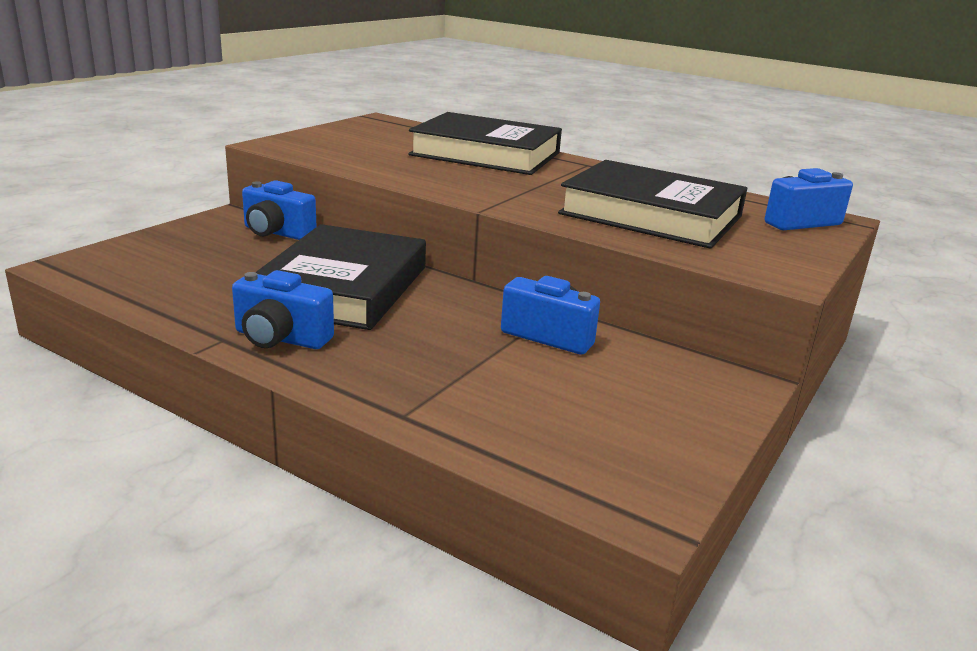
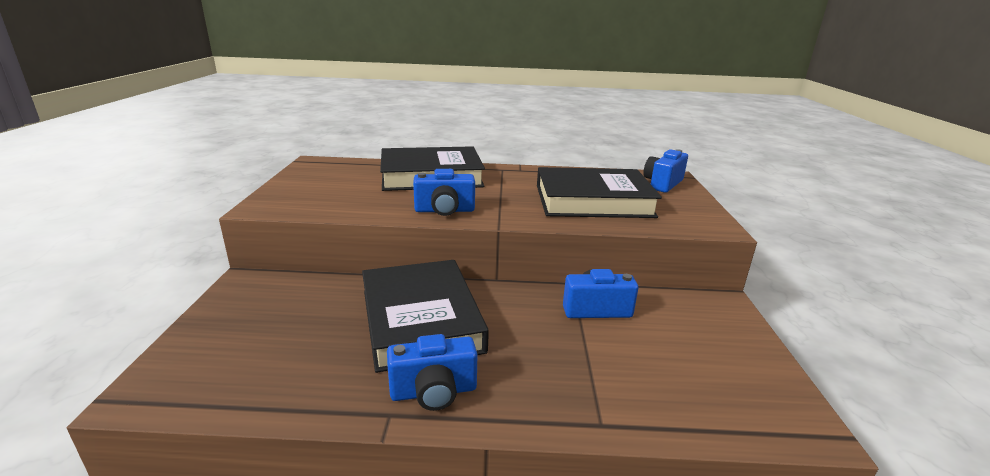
camera: 30 degrees left, 0 degrees up
blue camera [242,180,316,240] -> blue camera moved to [413,169,475,216]

